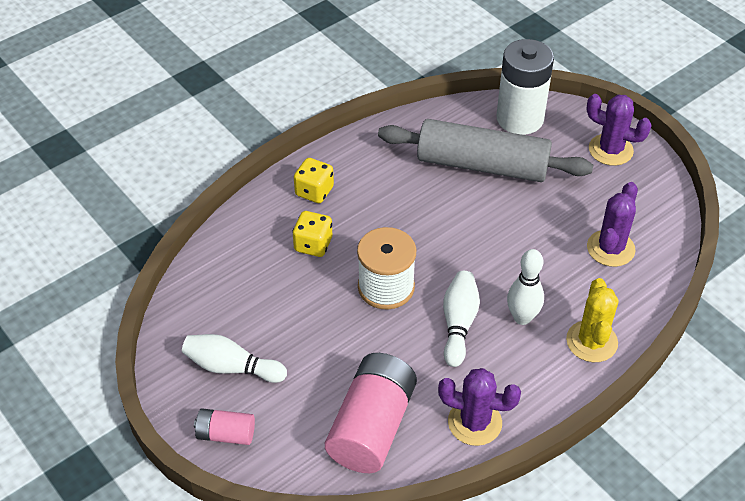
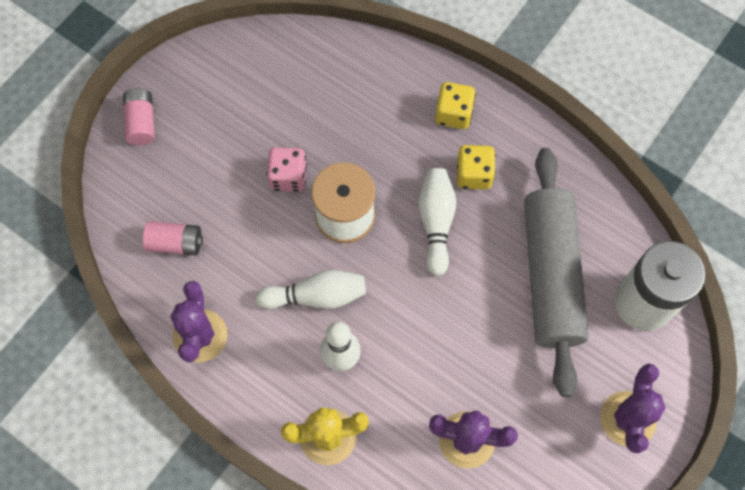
camera: 75 degrees right, 20 degrees up
white bowling pin [182,334,287,383] -> white bowling pin moved to [418,168,456,276]
yellow dice [292,211,332,257] -> yellow dice moved to [457,145,496,189]
pink battery [325,353,417,473] -> pink battery [143,221,203,255], size x0.51
none -> pink dice [267,147,307,192]

